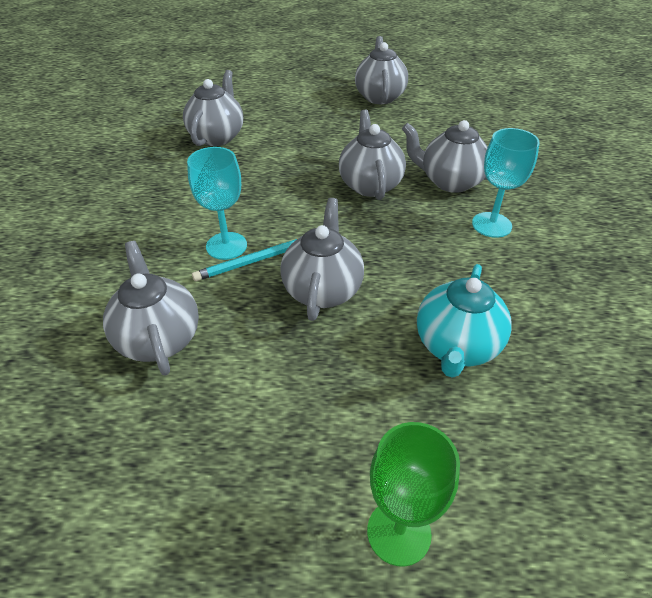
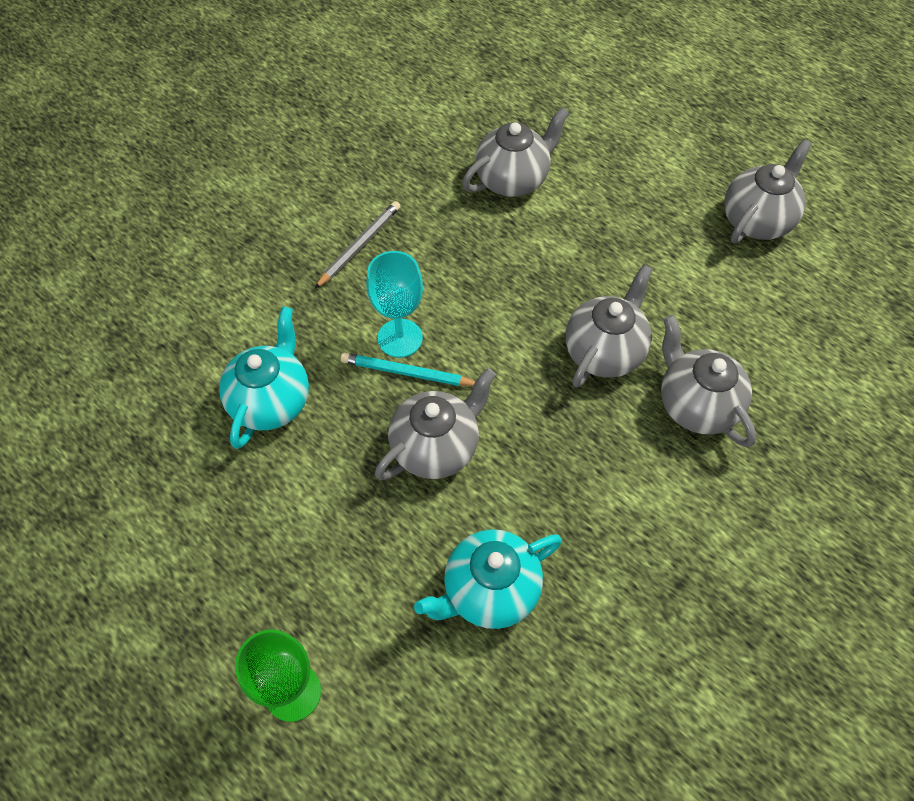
camera: 40 degrees right, 15 degrees up
grey teapot [103,241,199,376] -> turquoise teapot [219,307,309,449]
turquoise goblet [472,128,540,238] -> none
none -> grey pencil [314,201,401,289]

